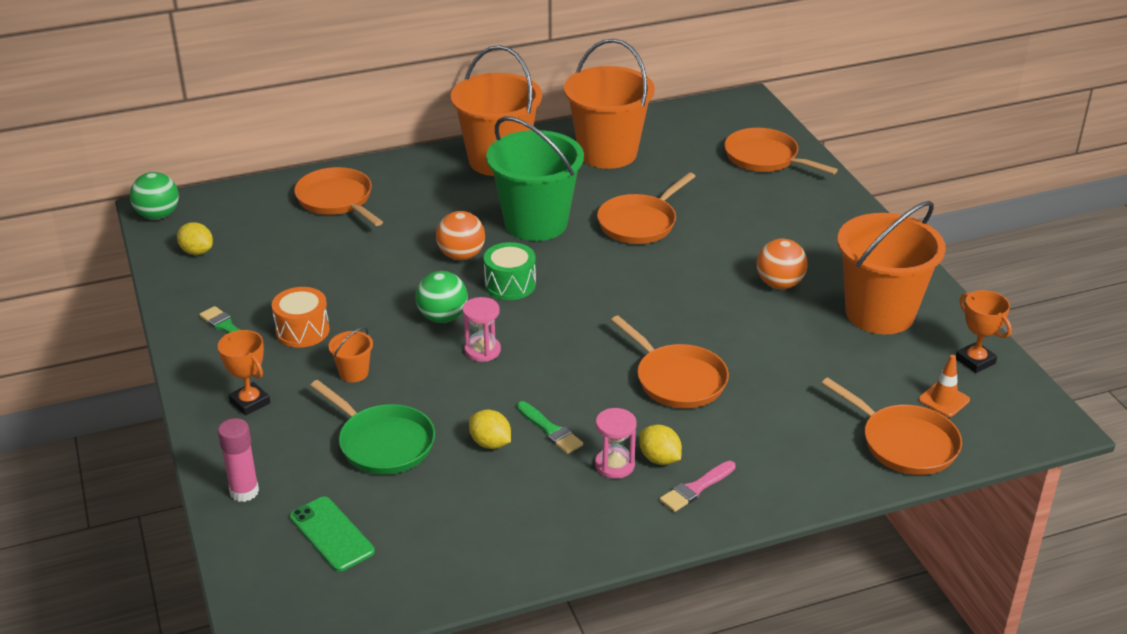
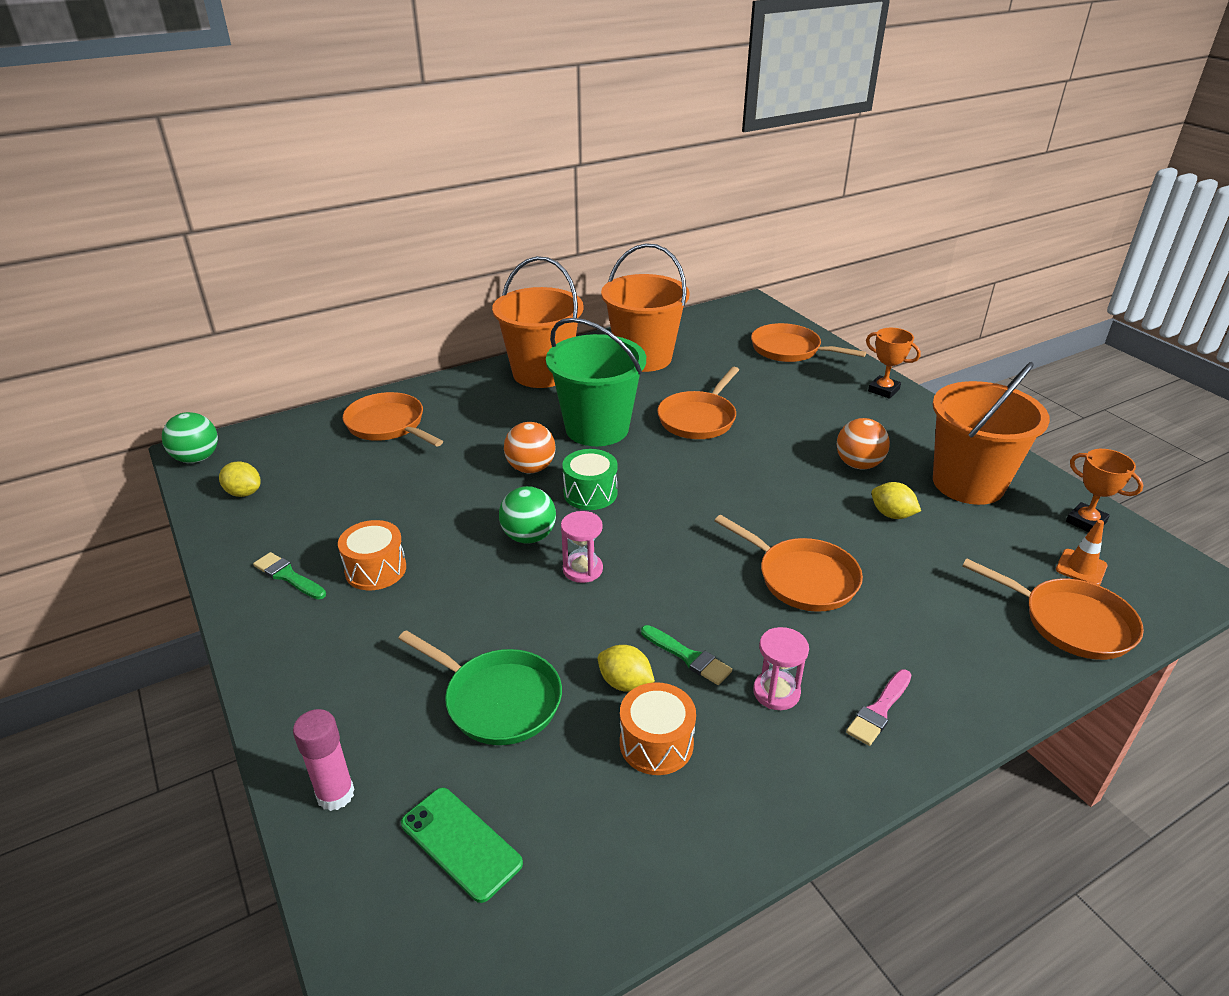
camera: 10 degrees left, 0 degrees up
orange trophy [218,330,270,416] -> orange trophy moved to [866,328,921,399]
orange bucket [329,327,373,382] -> none
yellow lemon [639,425,682,465] -> yellow lemon moved to [871,482,921,519]
none -> orange drum [620,682,696,775]

